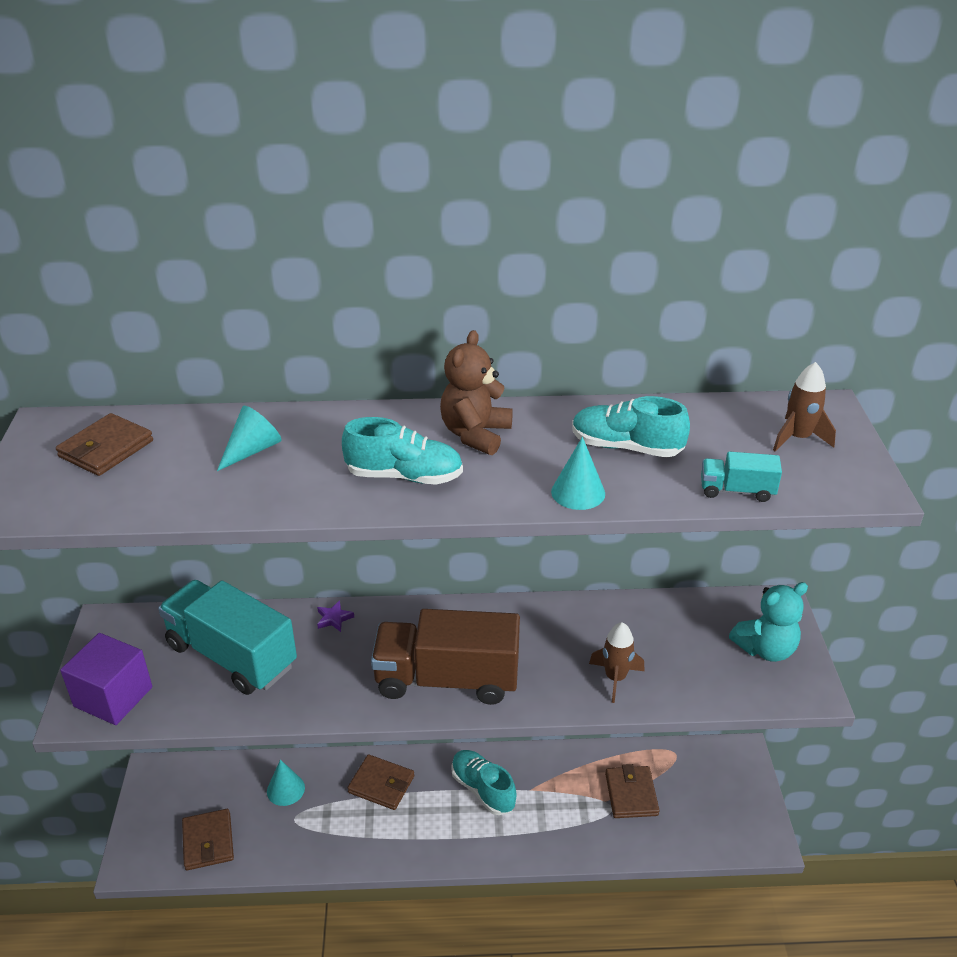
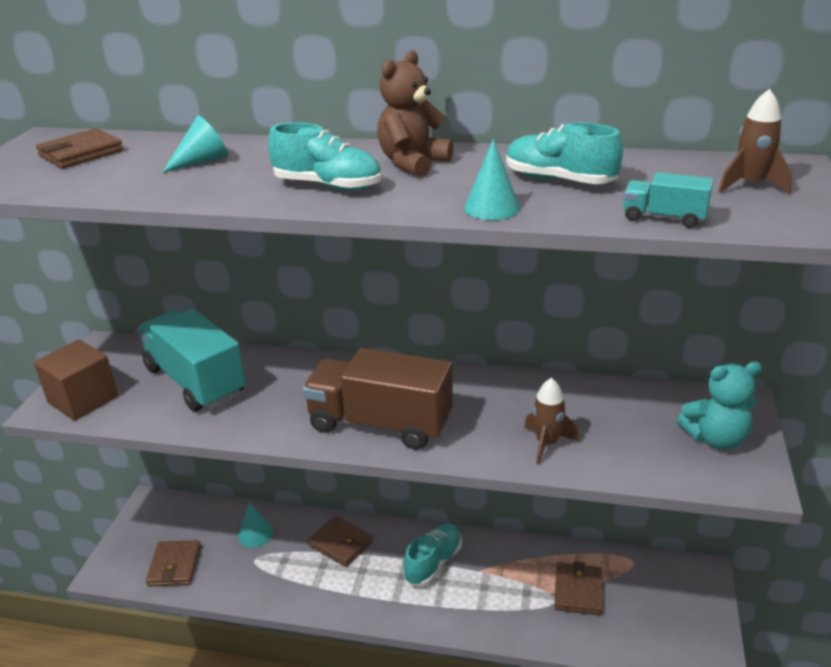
camera: 15 degrees right, 5 degrees down
purple cube [60,633,152,725] -> brown cube [34,339,118,421]
purple star [317,600,354,632] -> none
turquoise shoe [451,750,517,815] -> turquoise shoe turned 60 degrees clockwise [403,524,462,586]

